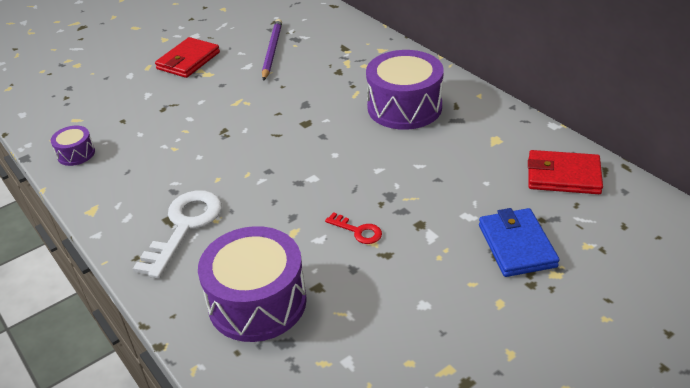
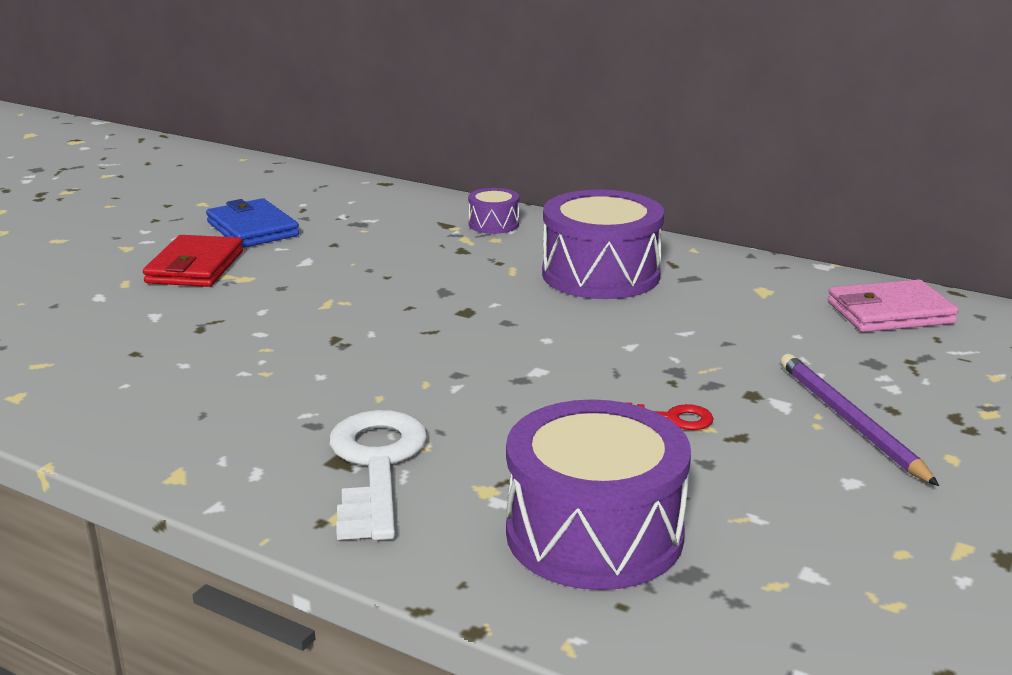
camera: 25 degrees left, 15 degrees down
purple drum [51,126,95,166] -> purple drum moved to [468,188,519,234]
purple pencil [262,19,282,81] -> purple pencil moved to [781,354,939,486]
blue wallet [479,208,559,277] -> blue wallet moved to [206,198,299,248]
red wallet [528,150,603,194] -> pink wallet [828,279,959,332]

